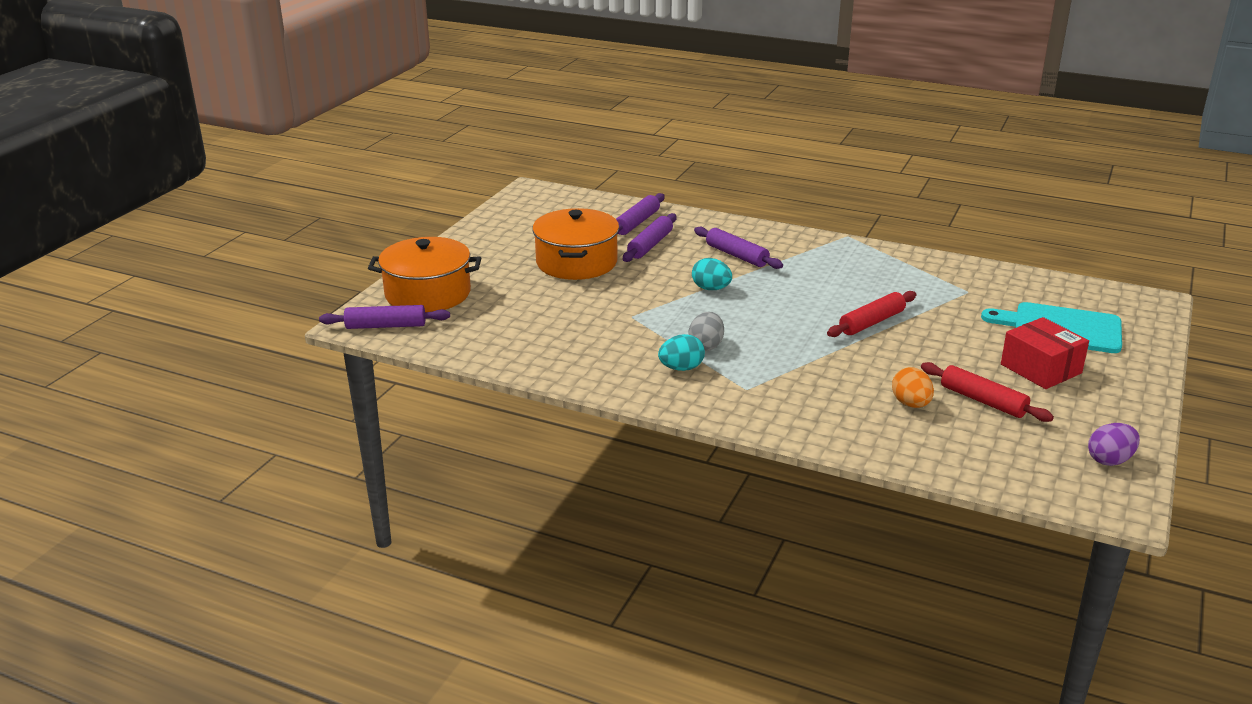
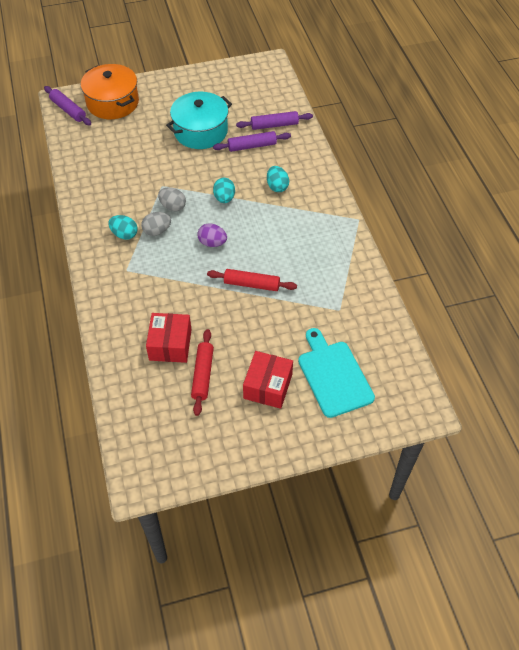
camera: 50 degrees right, 25 degrees up
orange pot [532,208,619,280] -> turquoise pot [166,92,232,149]
purple rolling pin [694,226,783,269] -> turquoise egg [267,166,289,192]
orange egg [892,367,934,408] -> red box [146,313,192,363]
purple egg [1088,423,1140,466] -> purple egg moved to [198,224,227,247]
none -> grey egg [158,187,186,211]

